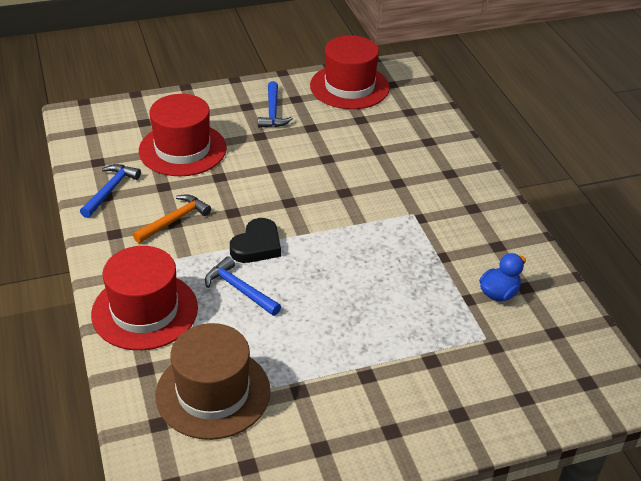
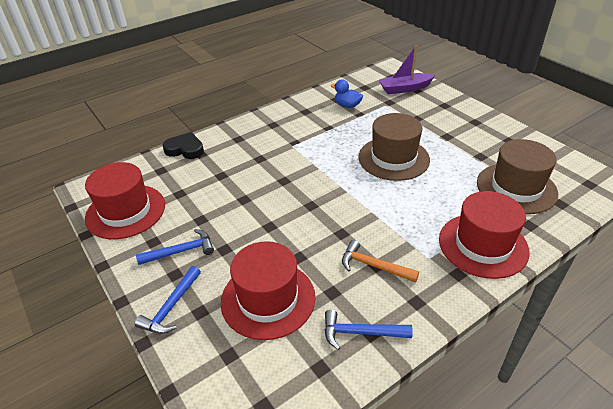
camera: 105 degrees left, 0 degrees up
blue hammer [205,256,281,316] -> blue hammer moved to [135,266,201,334]
black heart [230,218,281,263] -> black heart moved to [162,132,204,159]
none -> brown hat [358,113,430,181]
none -> purple boat [379,45,435,94]

